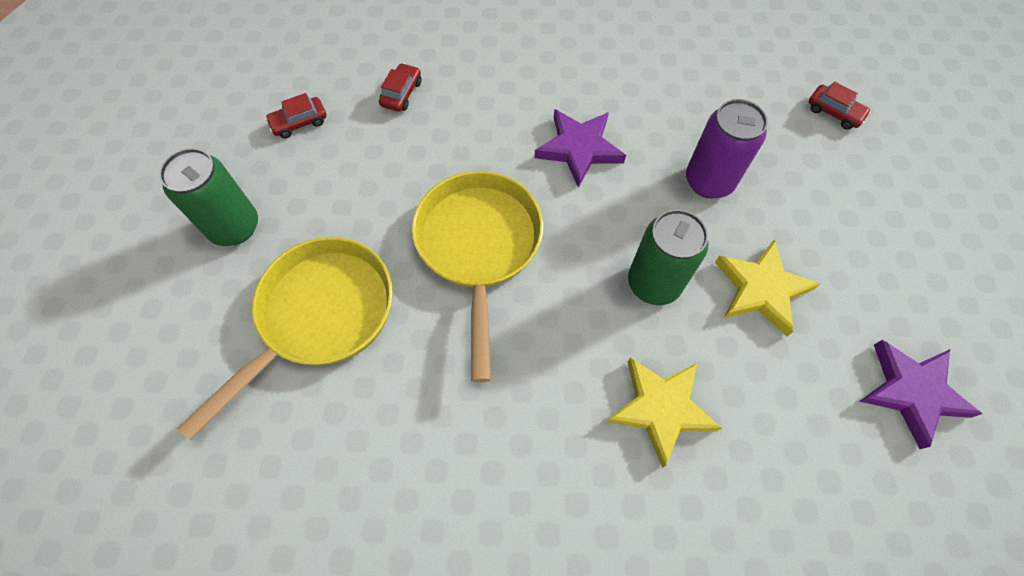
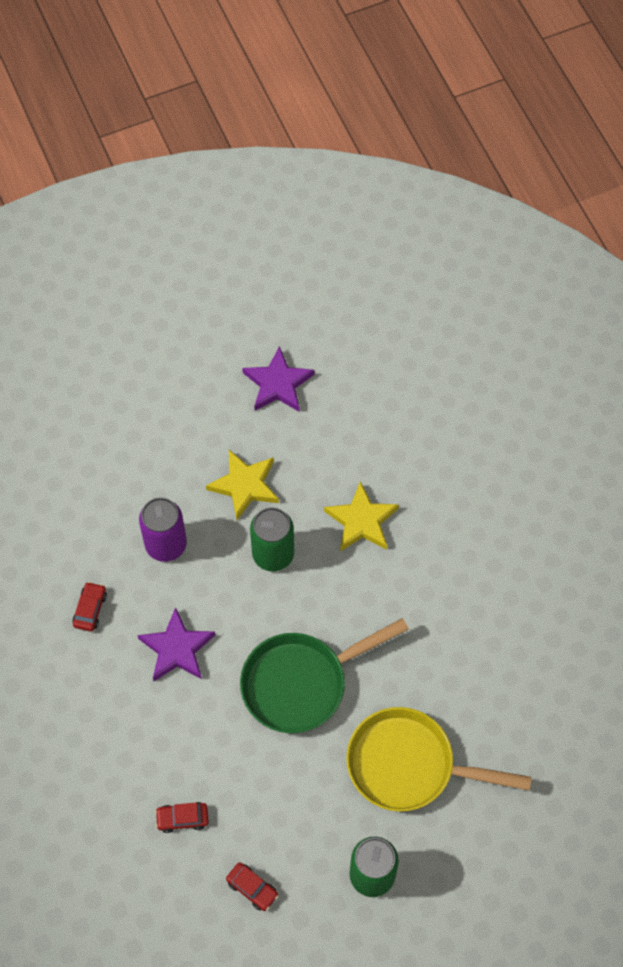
camera: 115 degrees left, 0 degrees up
yellow pan [412,171,543,382] -> green pan [240,618,409,733]
red car [809,81,871,129] -> red car moved to [73,582,107,632]

